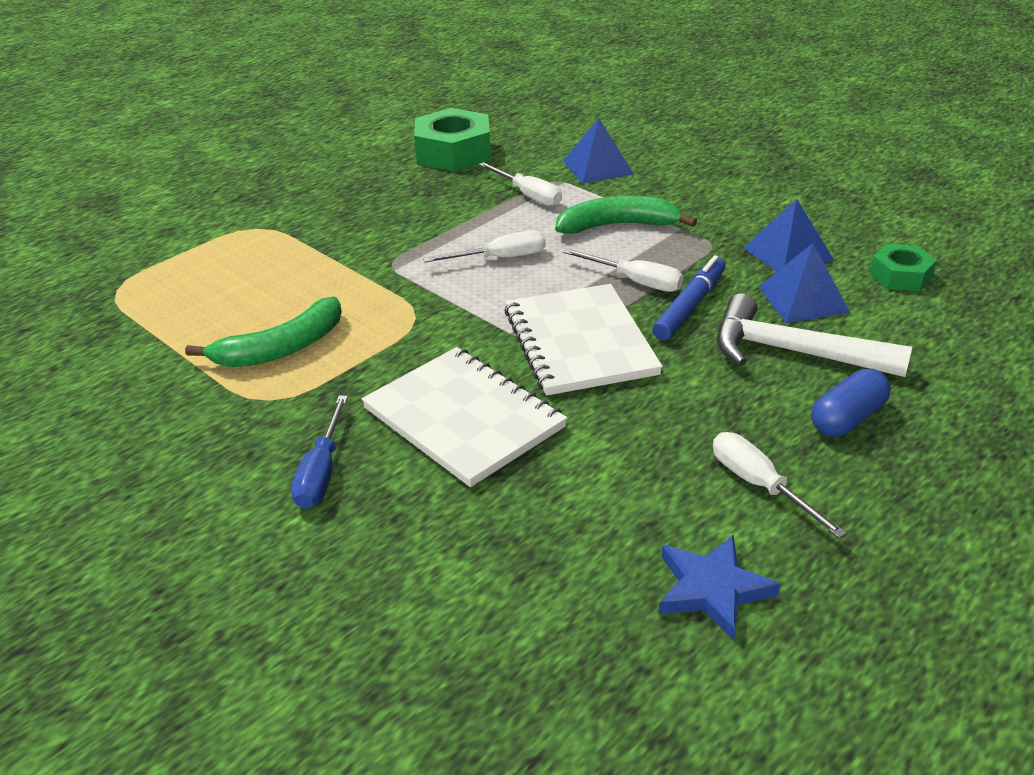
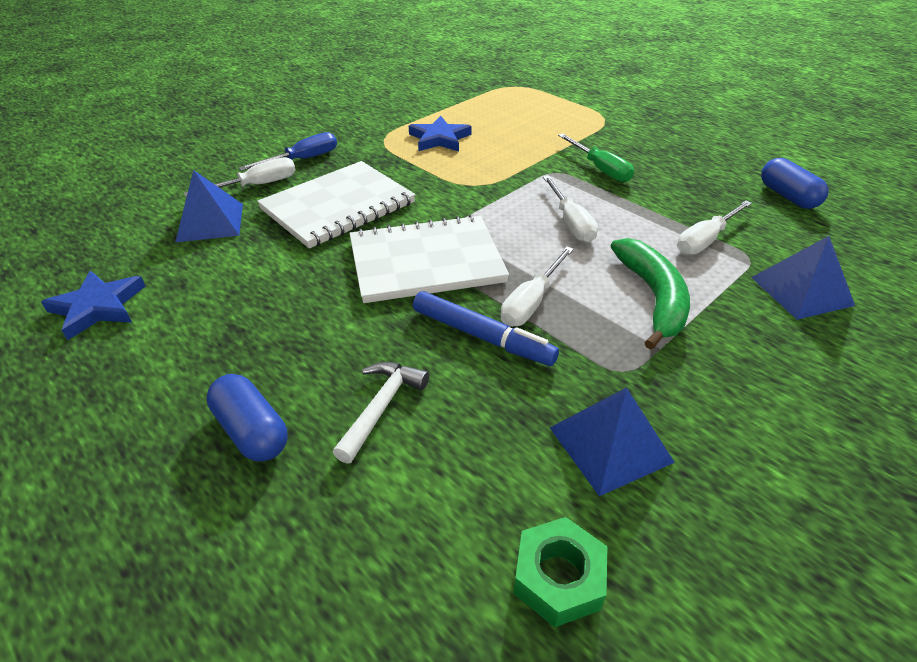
camera: 90 degrees right, 5 degrees up
green banana [185,296,342,367] -> blue star [409,116,472,152]
blue screwdriver [291,395,348,509] -> blue screwdriver turned 135 degrees clockwise [239,132,337,171]
green nut [414,108,491,171] -> blue capsule [761,158,829,209]
white screwdriver [713,432,847,538] -> white screwdriver moved to [184,157,296,196]
white hammer [717,293,912,377] -> white hammer [333,362,429,464], size x0.58
blue pyramid [759,243,850,323] -> blue pyramid moved to [176,170,243,242]
none -> green screwdriver [558,134,634,182]

